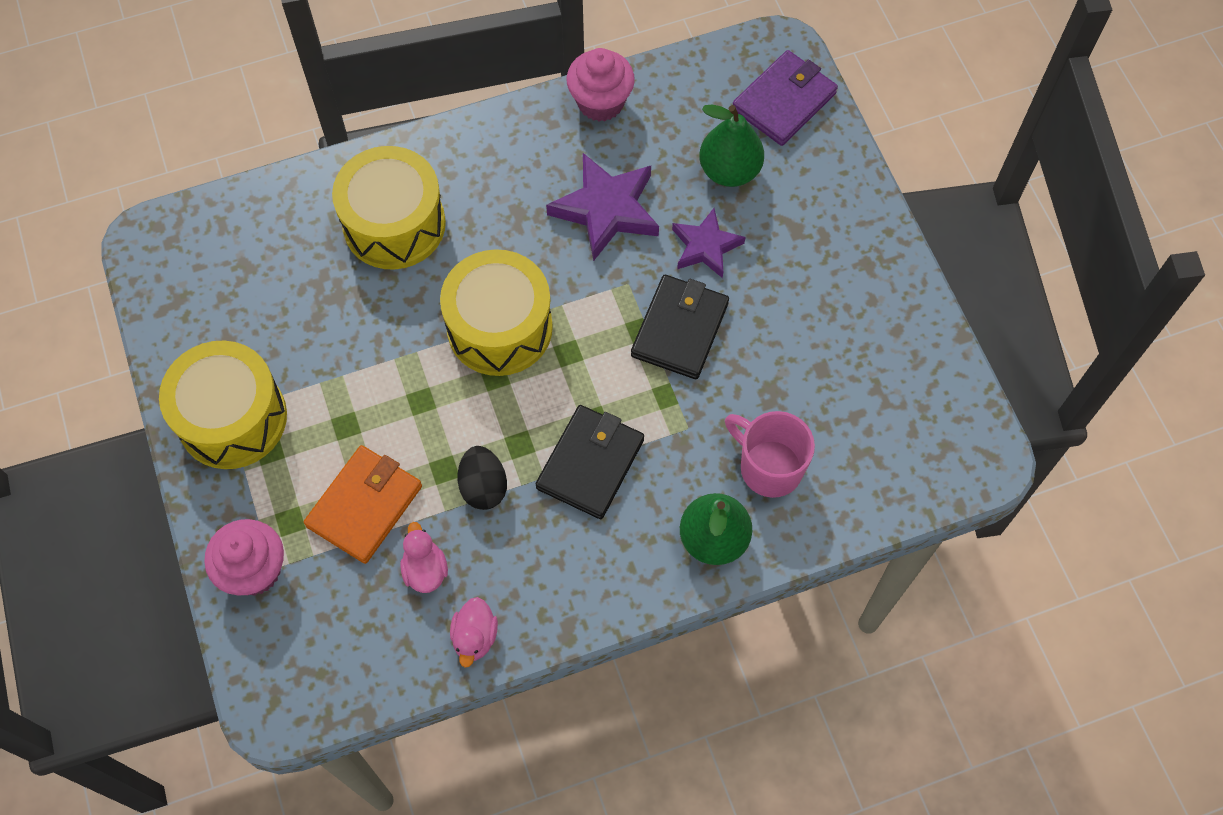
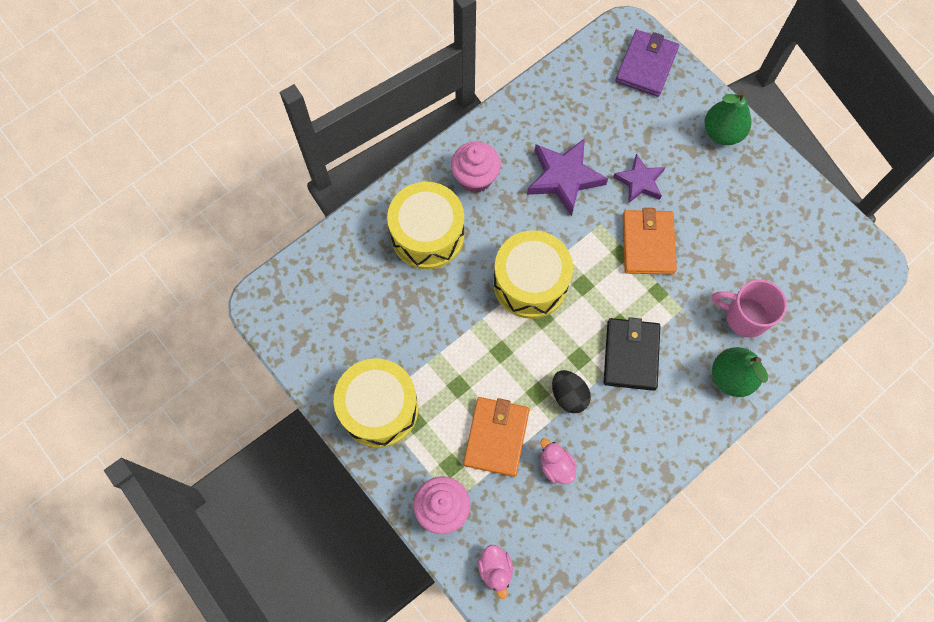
camera: 20 degrees left, 5 degrees up
pink duck [450,597,498,668] -> pink duck moved to [478,545,513,599]
pink cupcake [566,48,635,122] -> pink cupcake moved to [451,141,501,193]
black wallet [631,275,729,379] -> orange wallet [623,208,677,275]
green pear [699,104,764,187] -> green pear moved to [705,91,751,145]

